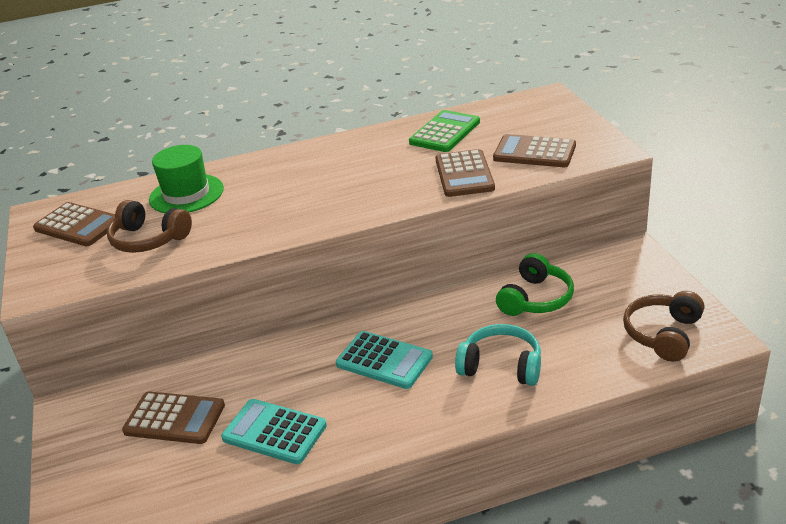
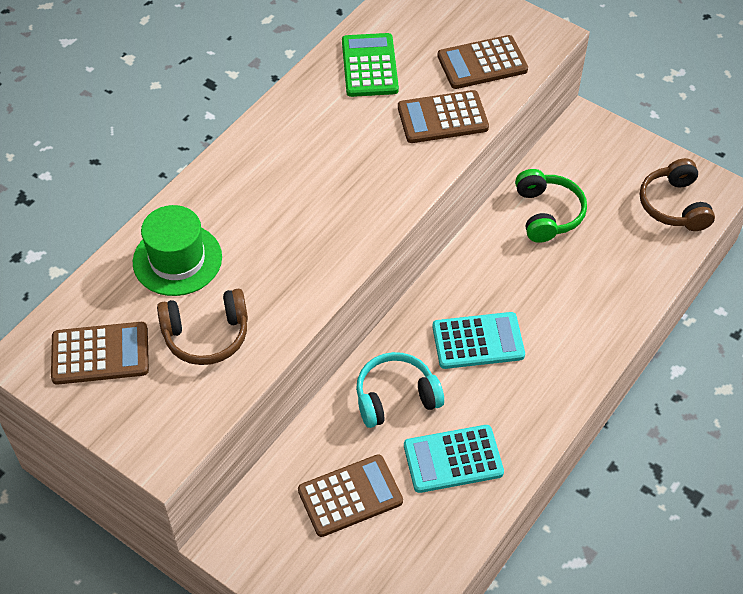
camera: 40 degrees left, 20 degrees up
brown calculator [436,149,495,197] -> brown calculator turned 120 degrees clockwise [398,90,489,143]
turquoise headphones [455,324,541,386] -> turquoise headphones moved to [356,352,444,428]

